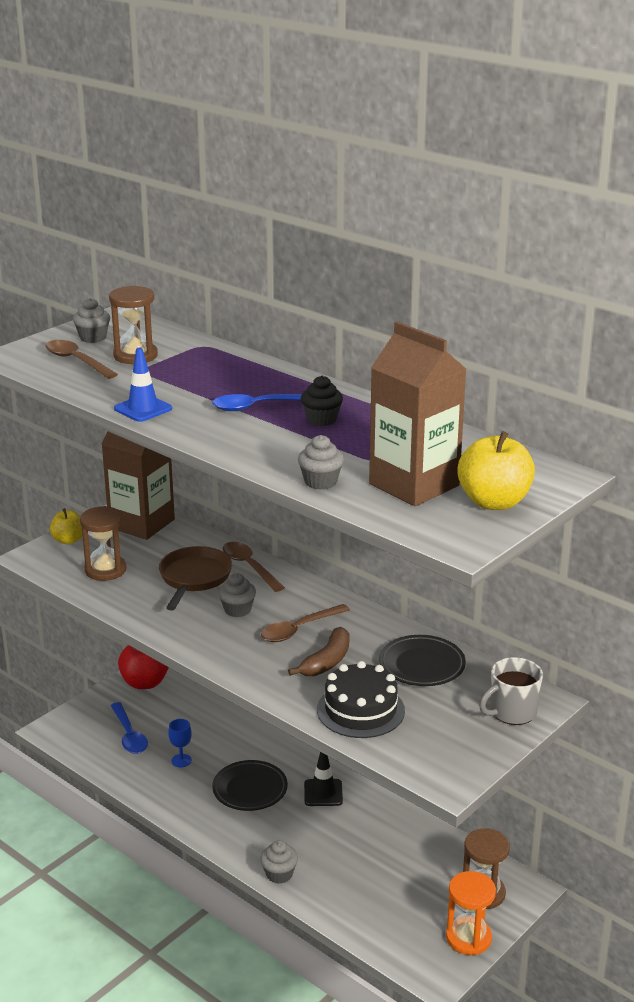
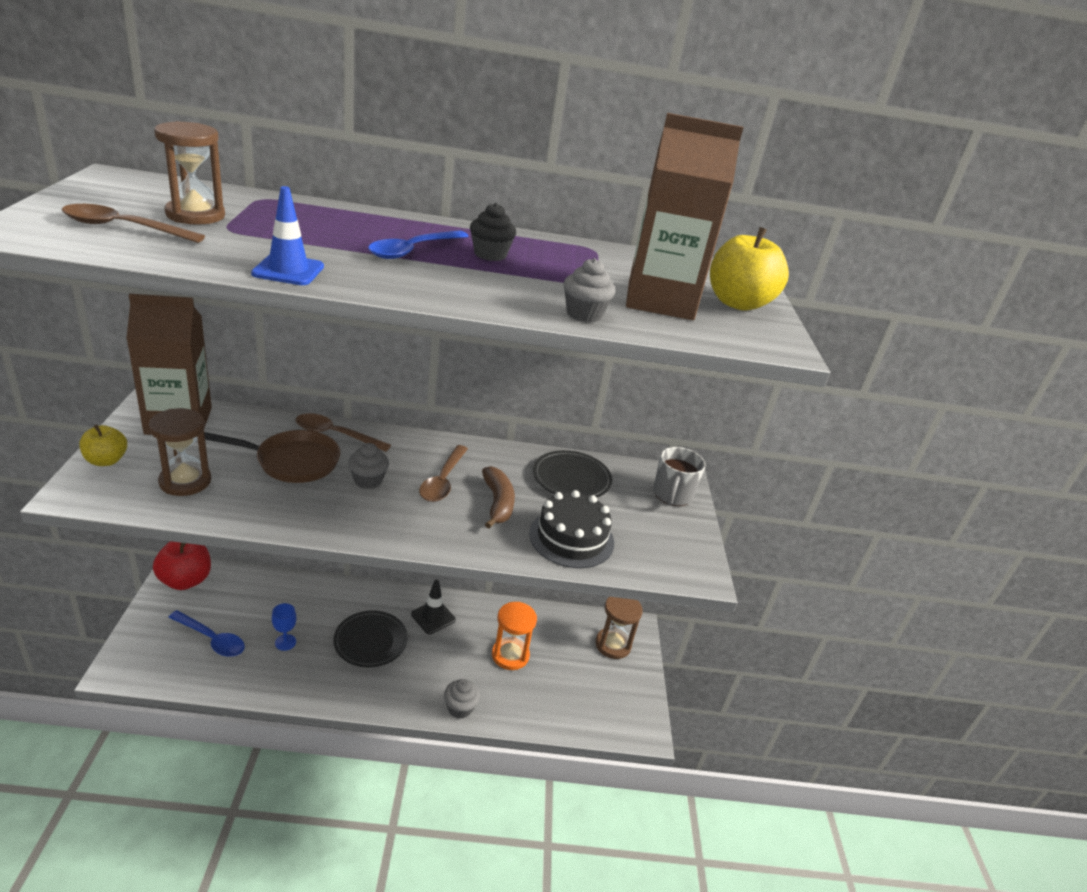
camera: 45 degrees left, 5 degrees up
grey cupcake [73,298,110,343] -> none
brown pan [159,546,232,611] -> brown pan turned 120 degrees clockwise [204,430,340,483]
orange hourglass [446,871,496,955] -> orange hourglass moved to [492,602,537,670]

